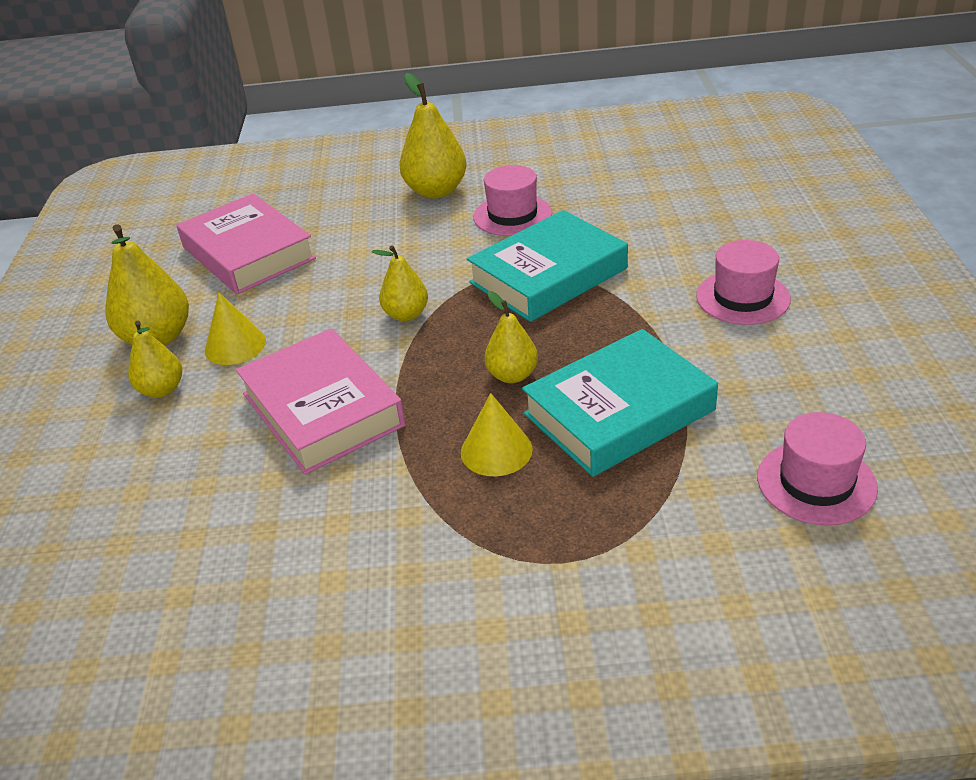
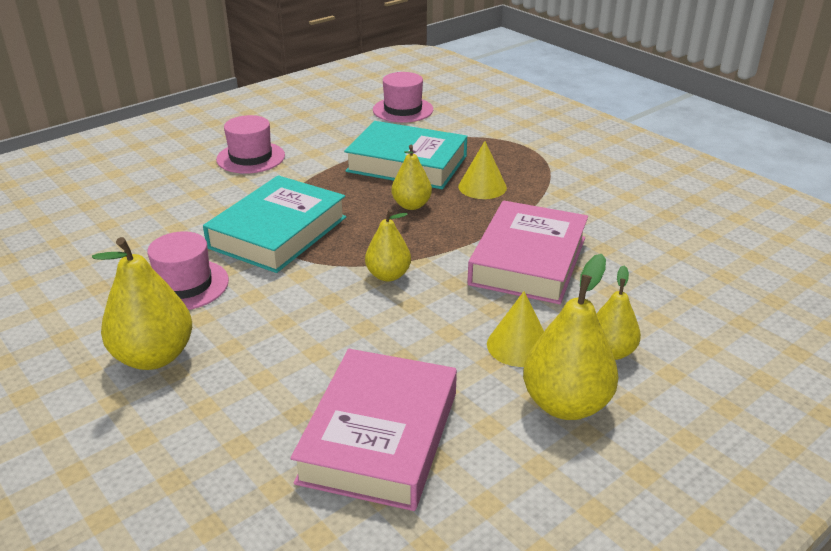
camera: 130 degrees left, 5 degrees down
turquoise book [467,210,628,322] -> turquoise book turned 75 degrees counterclockwise [203,175,346,273]

